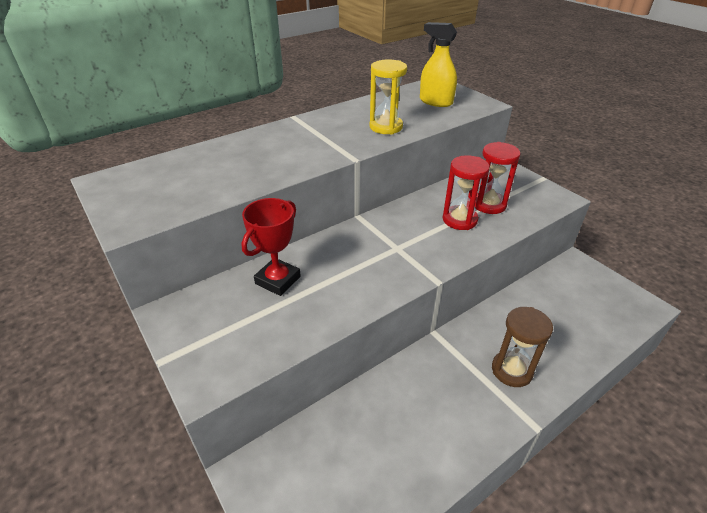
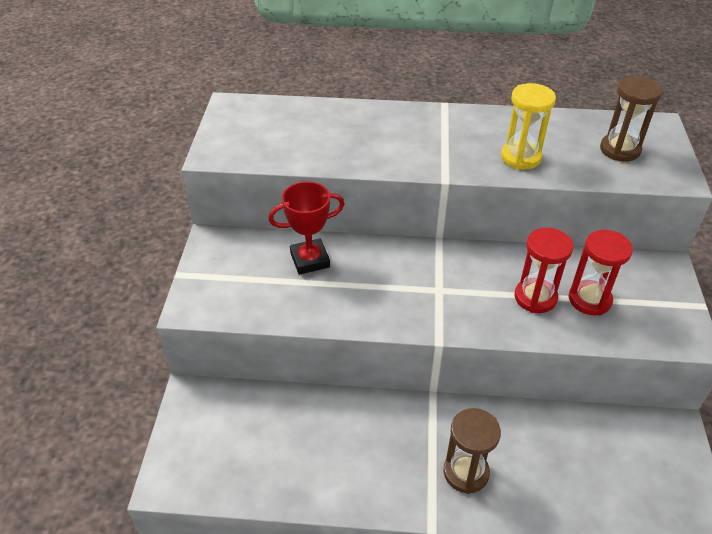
camera: 40 degrees right, 5 degrees up
yellow spray bottle [420,22,457,107] -> brown hourglass [600,76,663,162]

